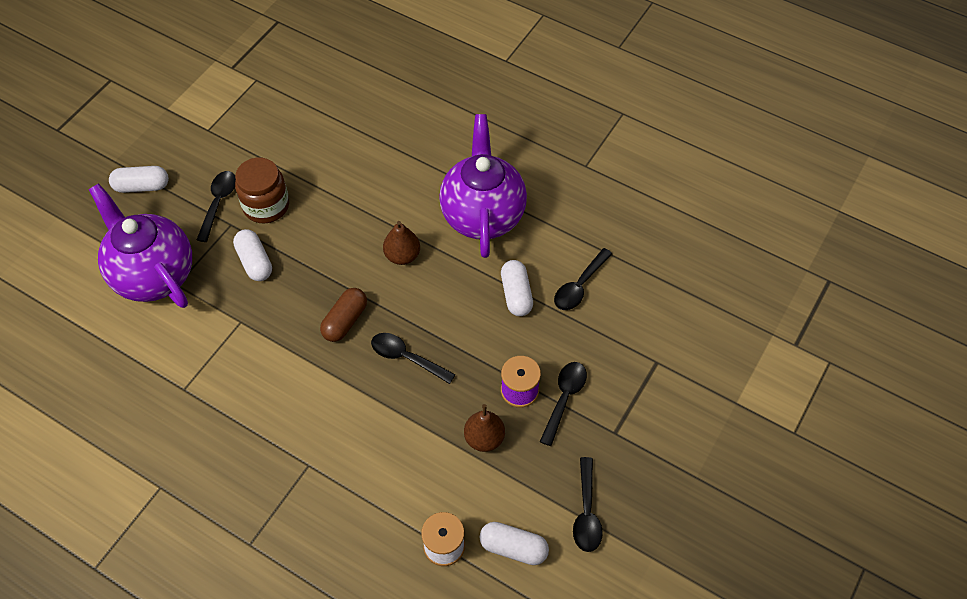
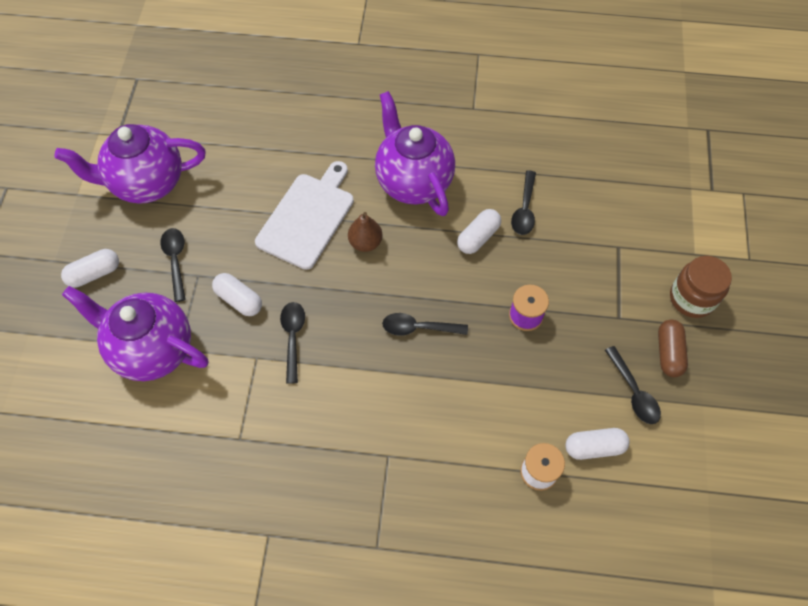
camera: 25 degrees left, 5 degrees up
brown jar [235,158,289,223] -> brown jar moved to [670,256,732,318]
brown capsule [320,288,367,342] -> brown capsule moved to [658,320,688,377]
brown pear [464,404,505,452] -> none
white capsule [501,260,533,316] -> white capsule turned 75 degrees clockwise [457,209,501,254]
black spoon [540,362,587,446] -> black spoon moved to [280,302,305,384]
none -> purple teapot [54,124,206,204]
none -> white cutting board [255,161,354,270]

